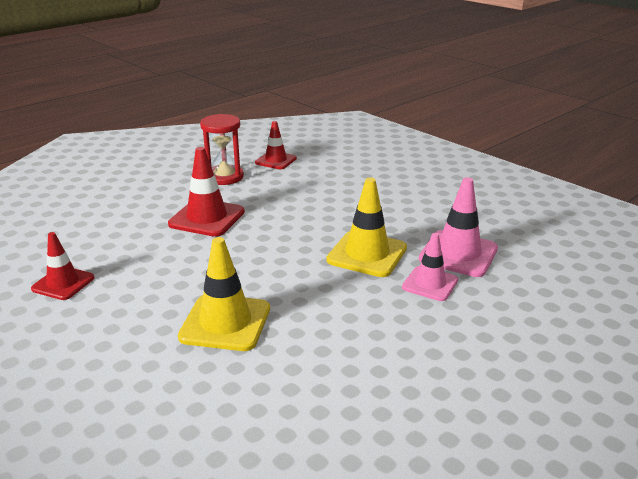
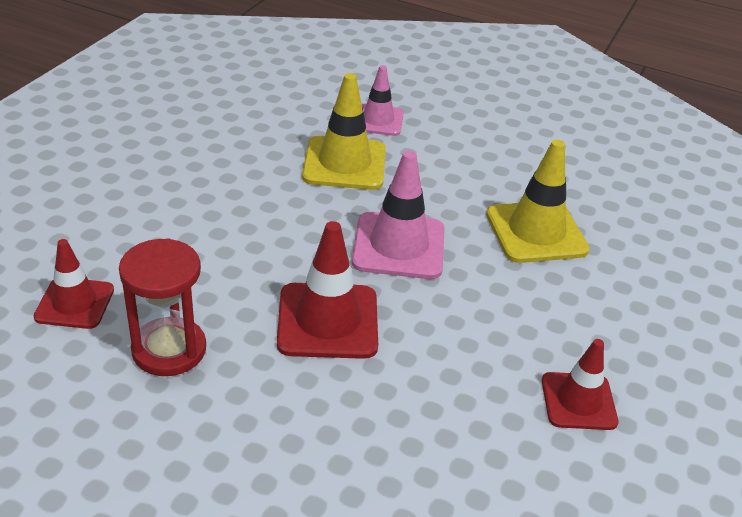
camera: 115 degrees left, 10 degrees up
pink traffic cone [419,177,498,277] -> pink traffic cone moved to [352,151,445,279]

